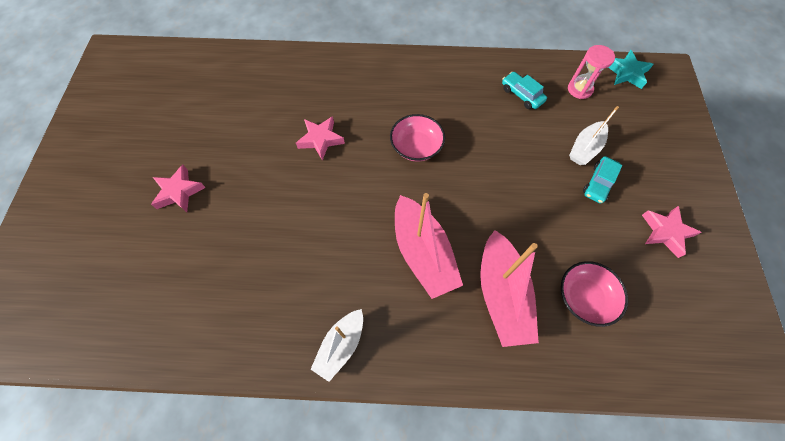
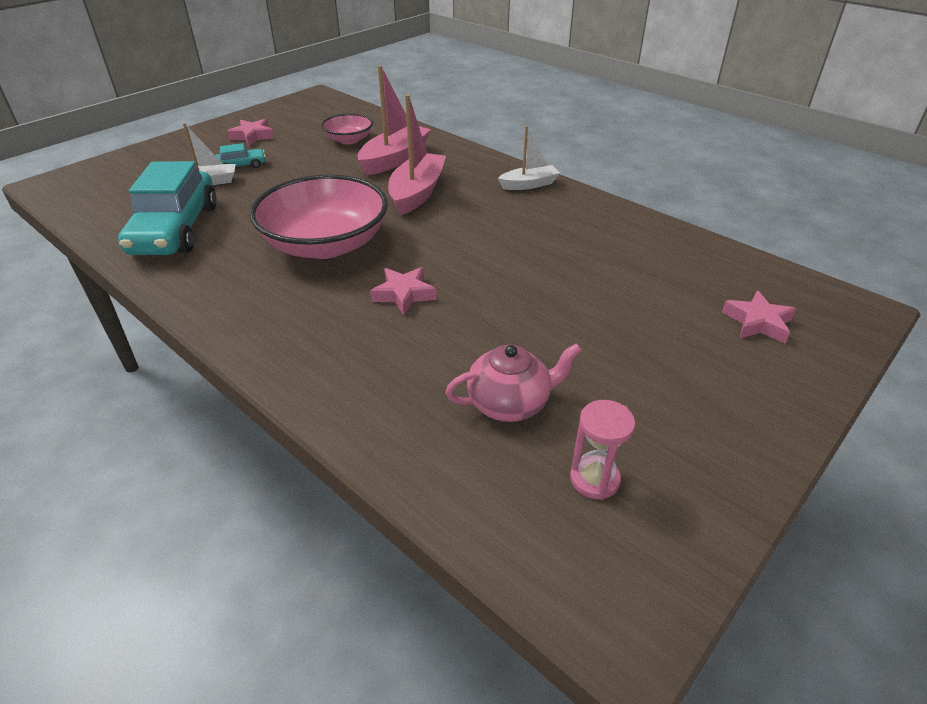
camera: 140 degrees left, 25 degrees down
pink star [151,165,206,212] -> pink star moved to [722,291,796,344]
pink bowl [390,114,445,162] -> pink bowl [250,174,388,259], size x1.98
turquoise car [502,72,547,109] -> turquoise car [118,161,217,255], size x2.32
pink hourglass [568,45,615,99] -> pink hourglass moved to [570,400,635,500]
turquoise star [608,50,654,89] -> none
none -> pink teapot [445,343,582,422]

